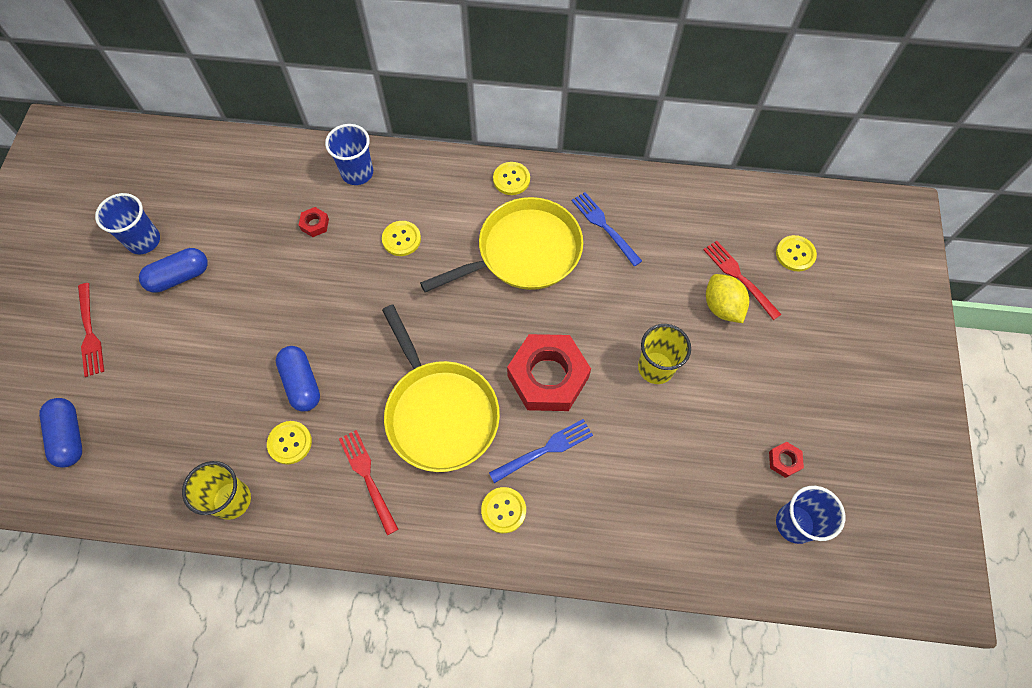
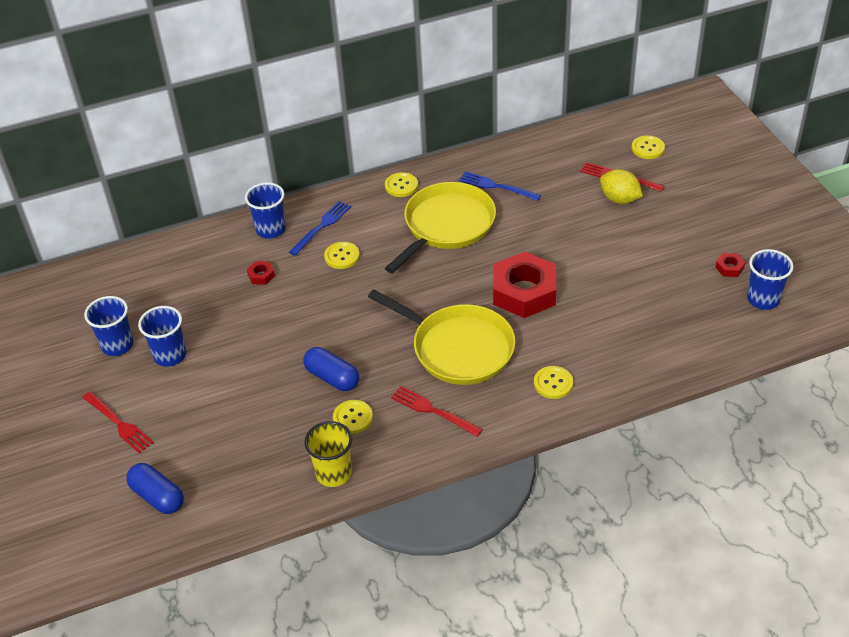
camera: 25 degrees left, 20 degrees down
blue capsule [139,248,208,293] -> blue cup [138,306,186,367]
blue fork [489,419,593,483] -> blue fork moved to [289,201,351,256]
yellow cup [638,324,691,384] -> none

